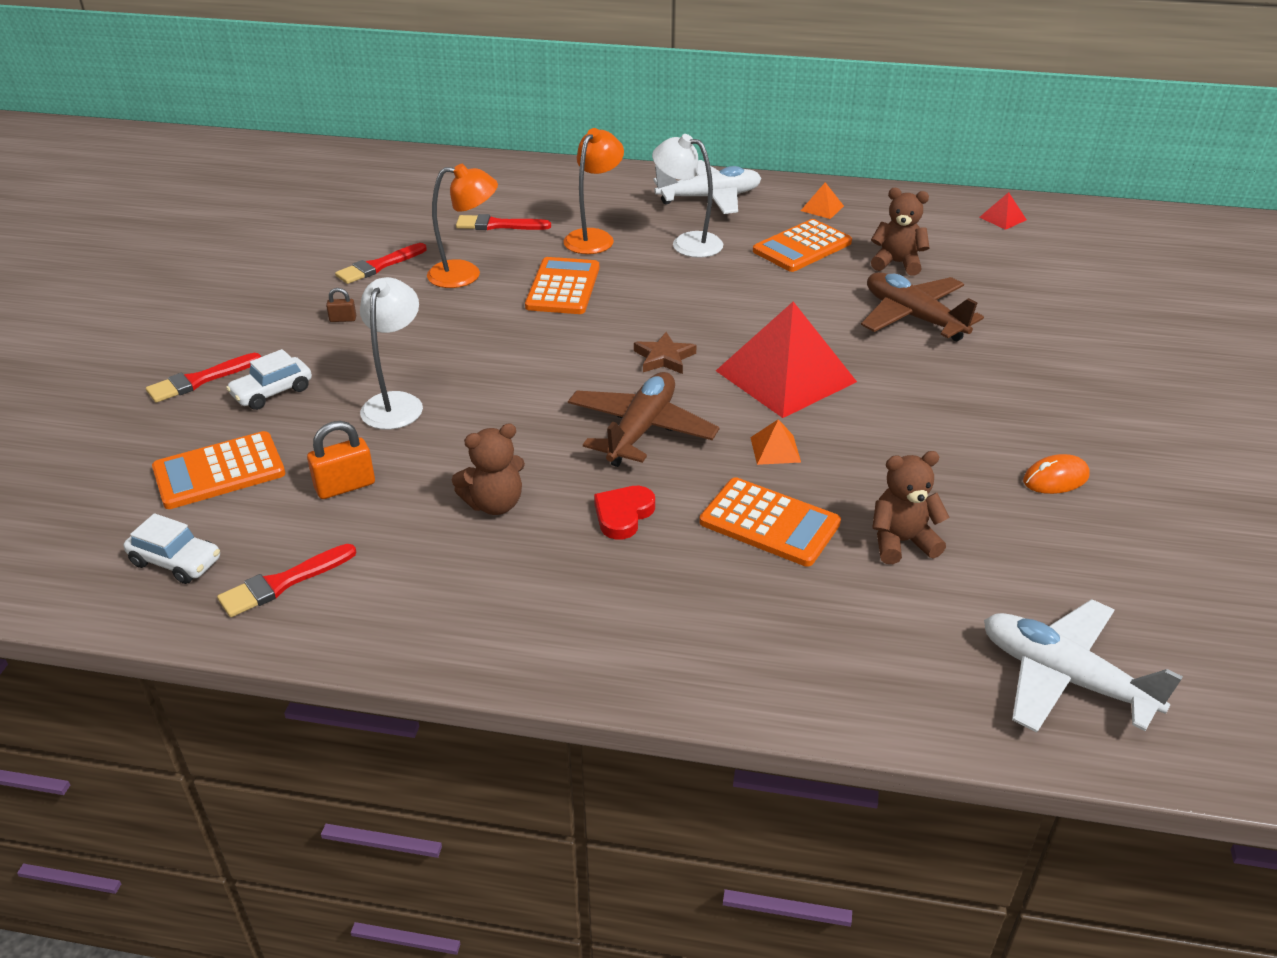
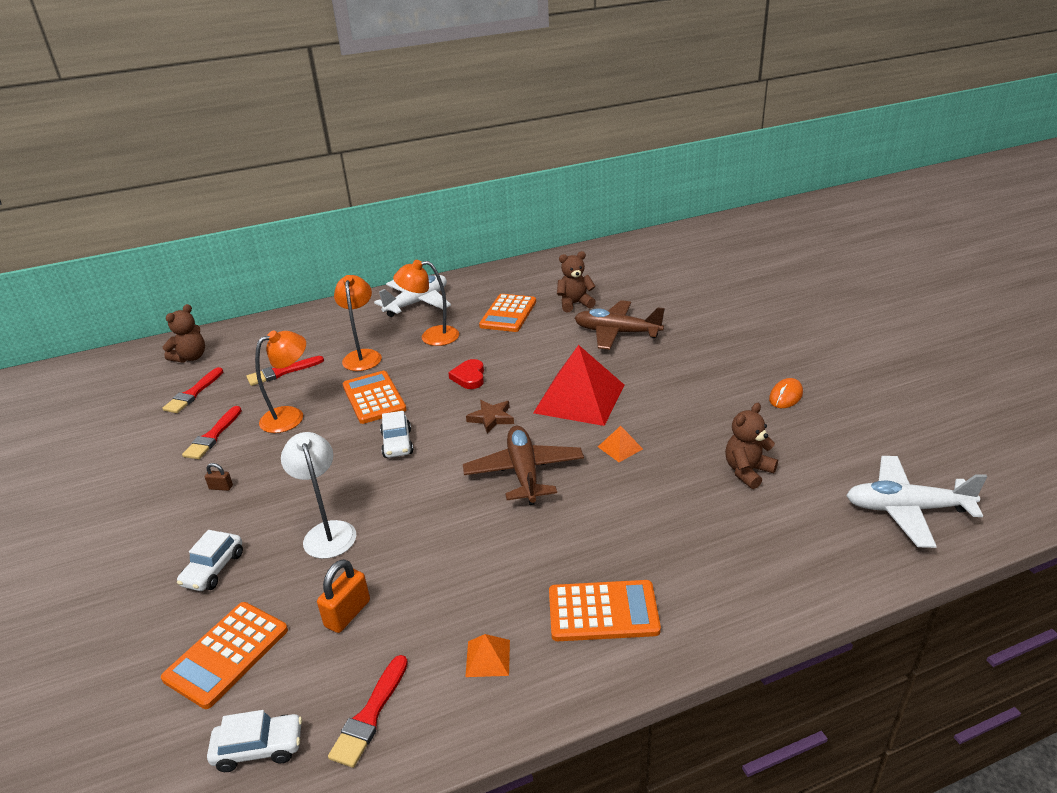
camera: 30 degrees left, 5 degrees down
red brush [146,353,261,403] -> red brush moved to [162,367,223,413]
brown padlock [326,288,356,322] -> brown padlock turned 45 degrees clockwise [205,463,233,491]
brown teddy bear [452,423,525,515] -> brown teddy bear moved to [163,304,205,363]
red heart [594,486,655,540] -> red heart moved to [448,359,484,389]
white lamp [652,134,723,258] -> orange lamp [393,260,459,346]
orange calculator [699,477,841,567] -> orange calculator moved to [549,580,661,641]
orange pyramid [801,182,844,219] -> orange pyramid moved to [465,634,510,677]
red pyramid [979,192,1027,230] -> none
none -> white car [380,411,413,458]

